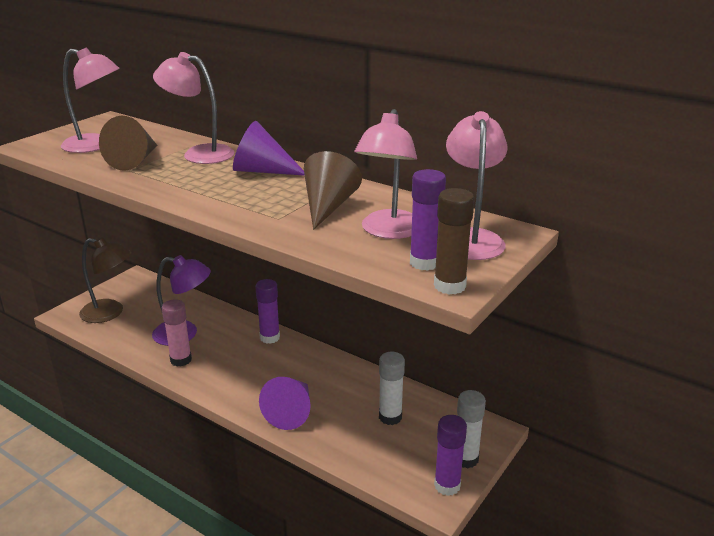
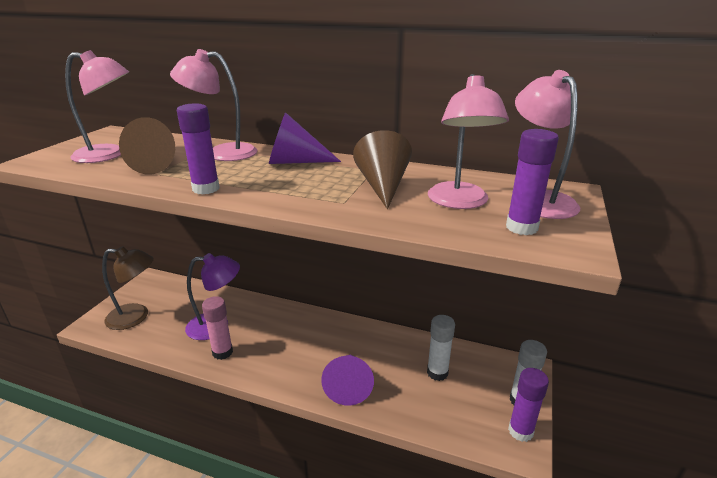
camera: 15 degrees left, 0 degrees up
purple glue stick [255,279,280,344] -> purple glue stick moved to [177,103,219,195]
brown glue stick [434,188,474,295] -> none

